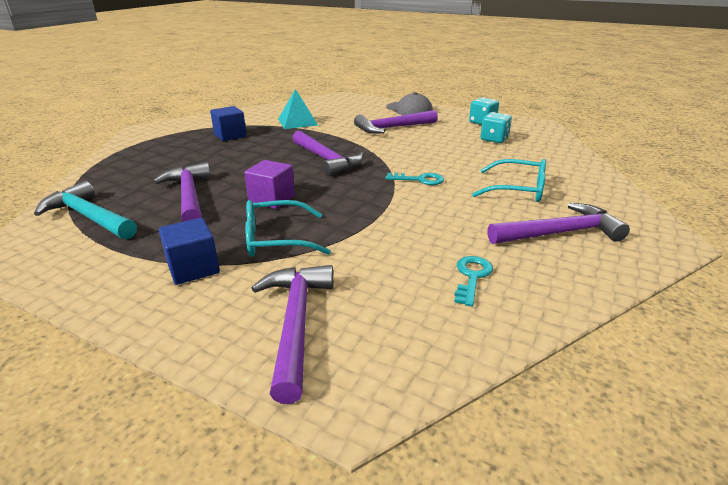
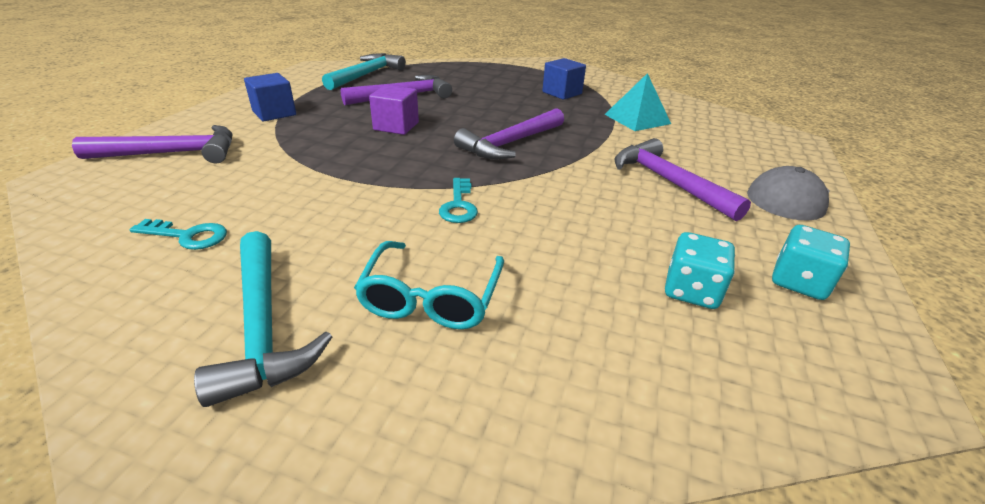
camera: 80 degrees right, 5 degrees up
turquoise glasses [245,200,331,257] -> none
purple hammer [488,203,630,244] -> turquoise hammer [194,231,332,407]

